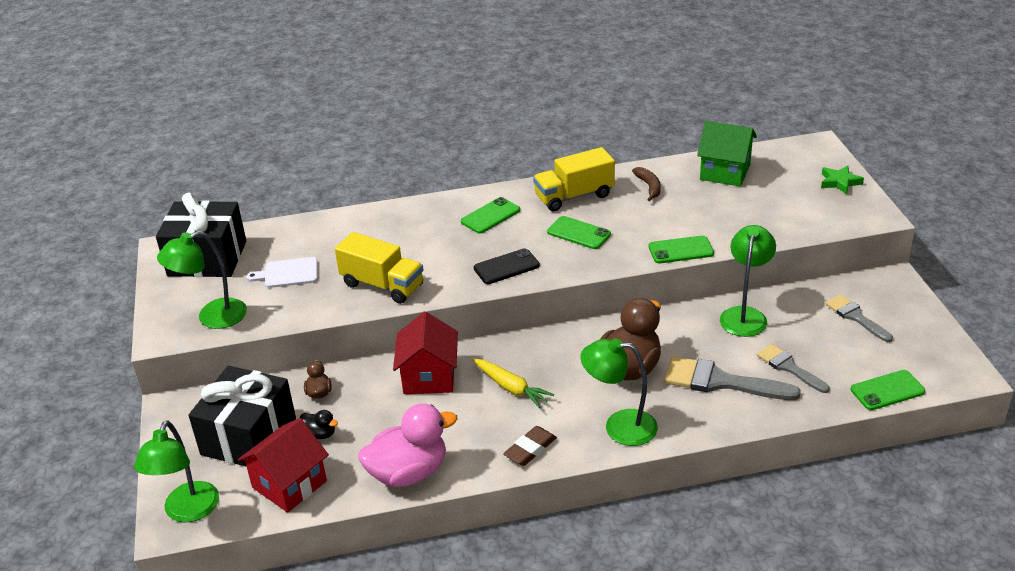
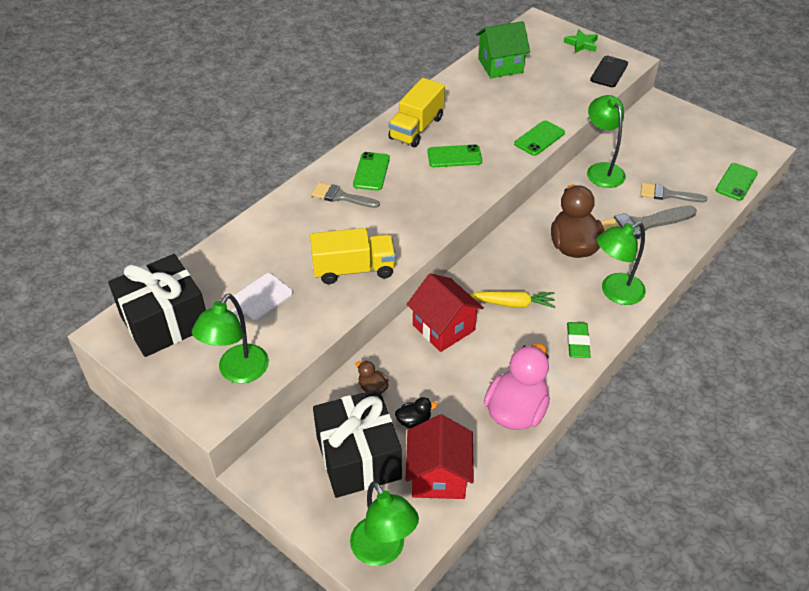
camera: 40 degrees left, 10 degrees up
black phone [474,248,540,284] -> black phone moved to [590,56,628,87]
brown eraser [503,426,557,466] -> green eraser [567,322,591,358]
brown banana [632,167,661,201] -> none
grey brush [826,295,893,342] -> grey brush moved to [311,182,380,208]

